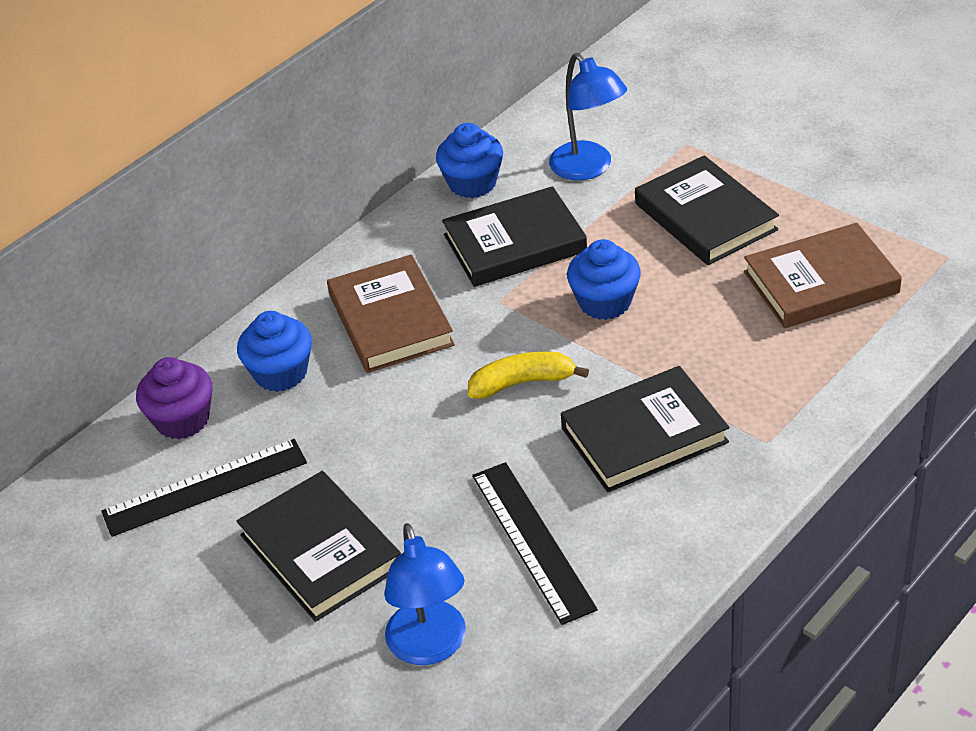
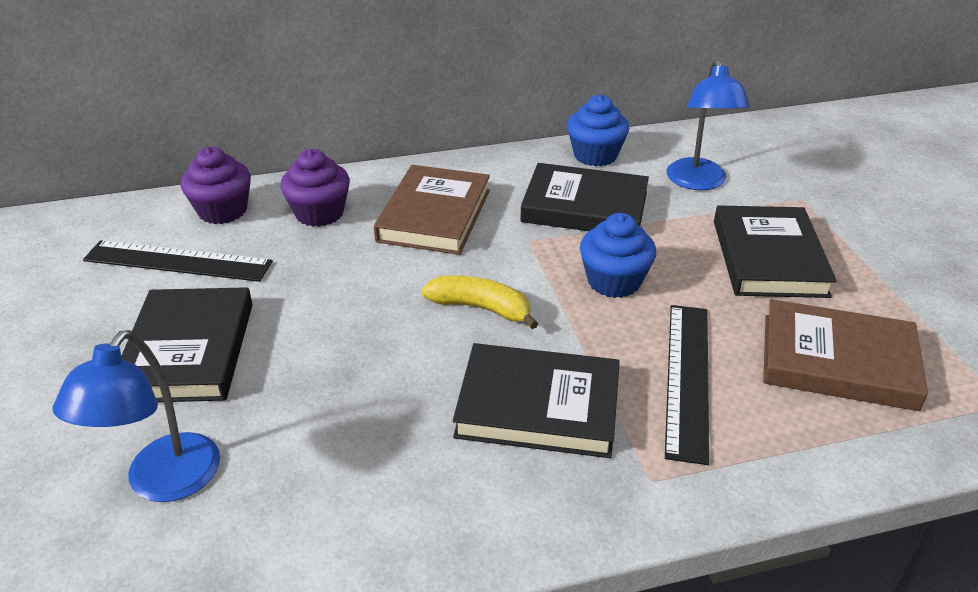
camera: 30 degrees right, 5 degrees down
blue cupcake [237,311,312,392] -> purple cupcake [281,149,350,227]
black ruler [472,462,598,625] -> black ruler moved to [665,305,709,465]

